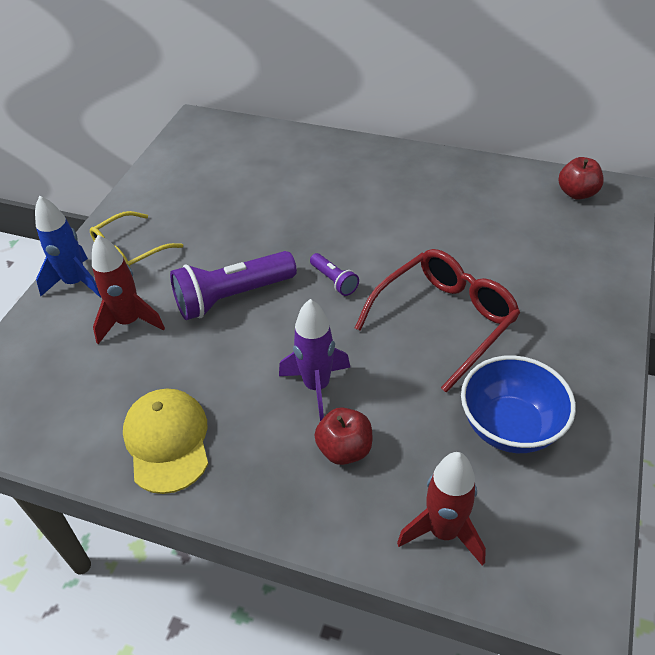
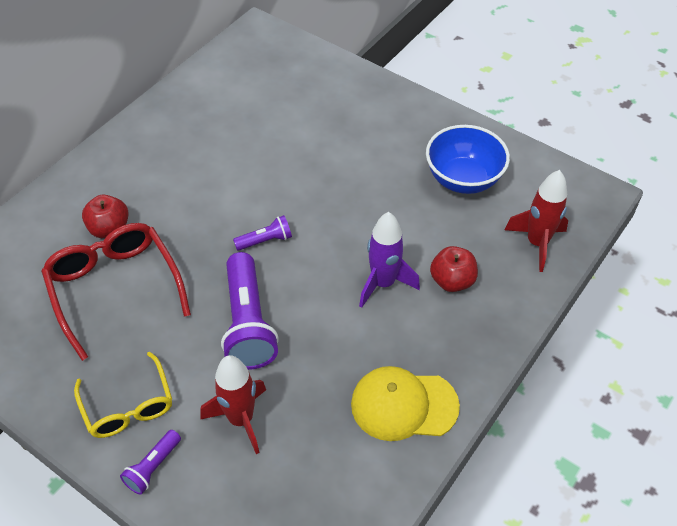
camera: 75 degrees left, 5 degrees up
blue rocket [35,196,101,298] -> purple flashlight [120,430,181,495]
red glasses [355,249,520,393] -> red glasses moved to [41,223,191,361]
red apple [559,157,604,200] -> red apple moved to [82,195,129,238]

